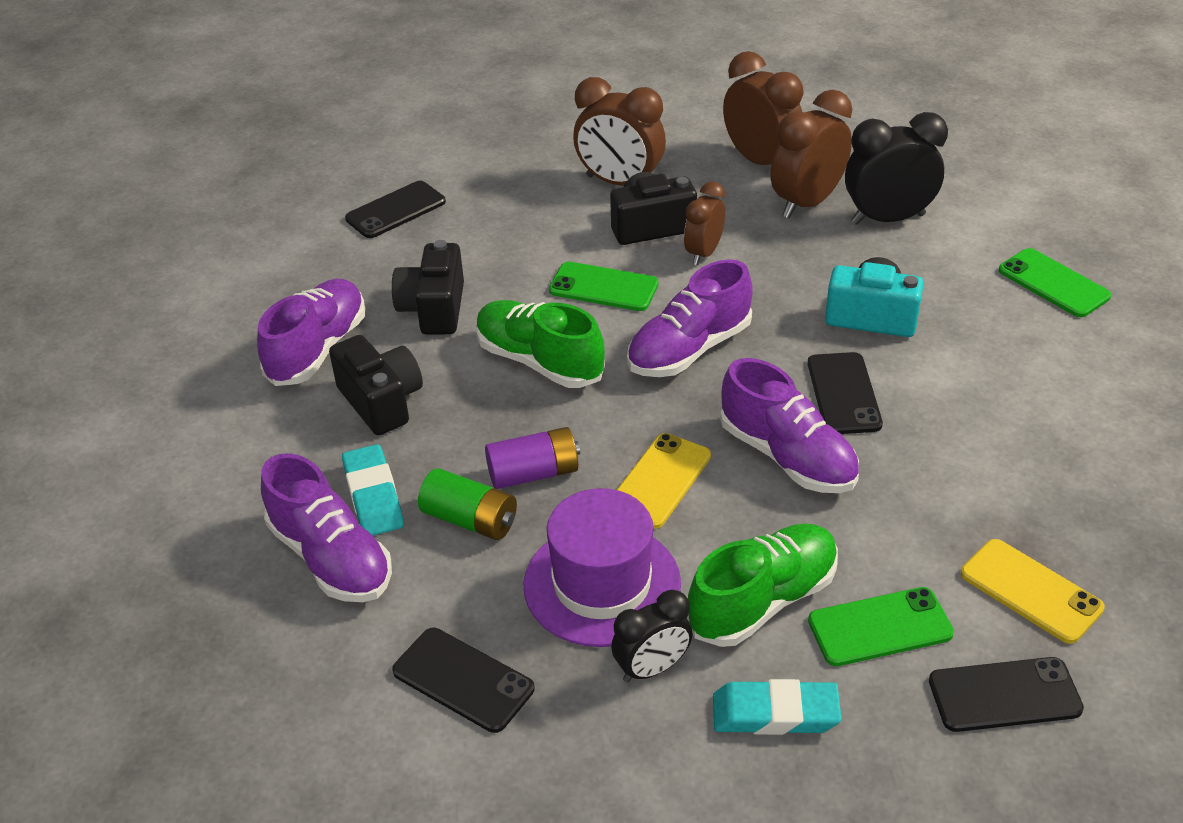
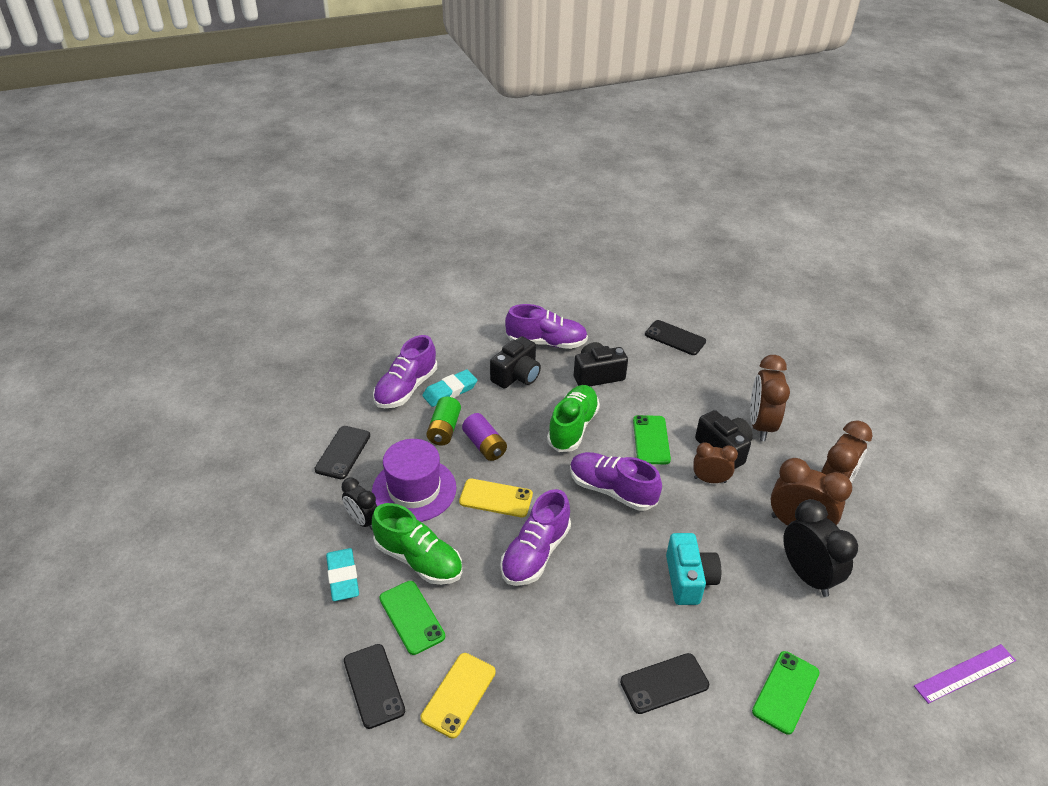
camera: 70 degrees right, 0 degrees up
black phone [807,352,883,434] -> black phone moved to [620,653,709,714]
none -> purple ruler [914,644,1016,704]

